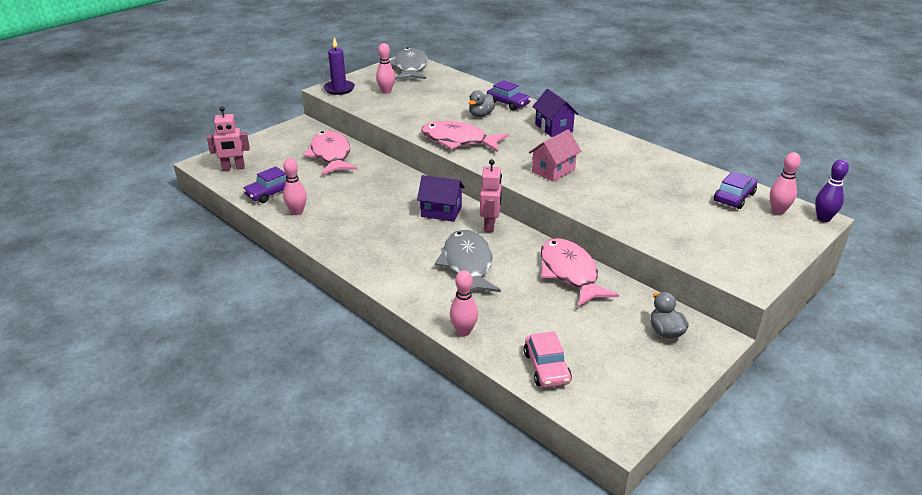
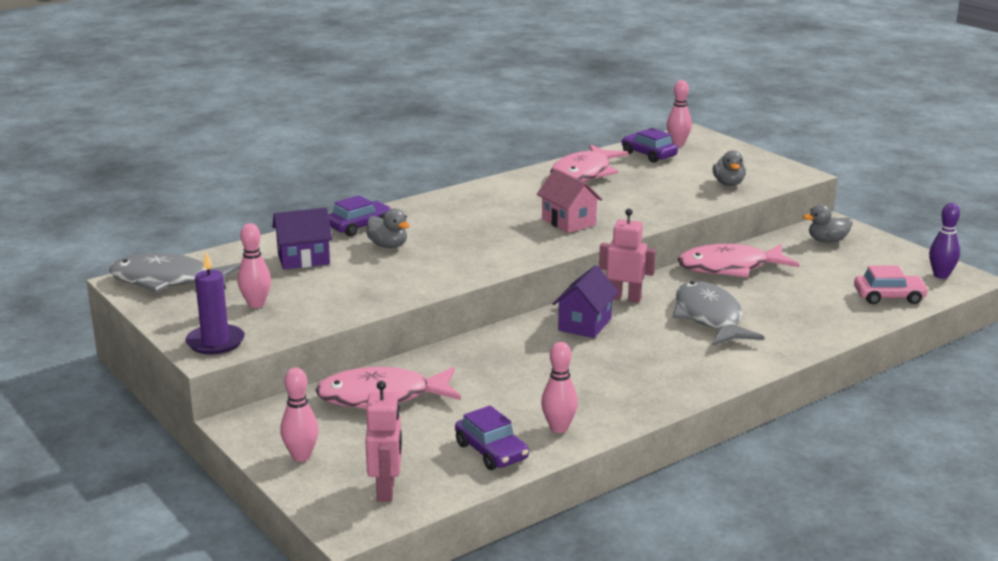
camera: 80 degrees left, 10 degrees down
pink fish [421,121,509,152] -> pink fish moved to [550,144,629,182]
grey fish [435,230,501,292] -> grey fish turned 75 degrees clockwise [672,281,764,346]
pink bowling pin [450,270,478,336] -> pink bowling pin moved to [280,367,319,461]
purple house [532,89,579,137] -> purple house moved to [272,207,332,269]
purple bowling pin [815,159,849,222] -> purple bowling pin moved to [929,203,960,279]
none -> grey duck [713,150,746,186]

